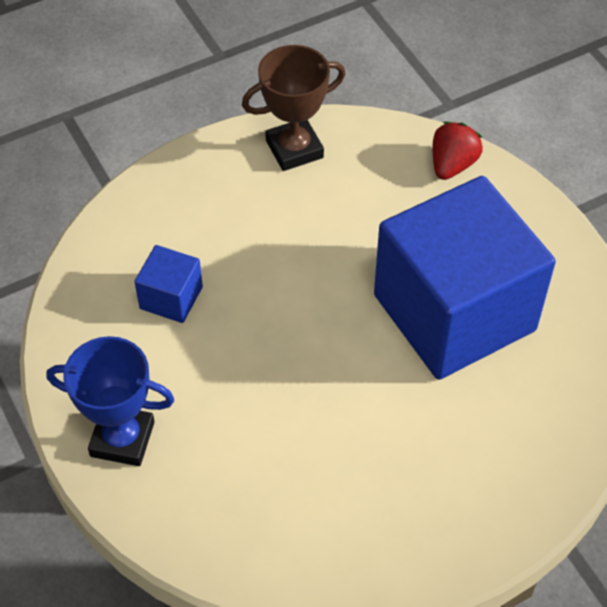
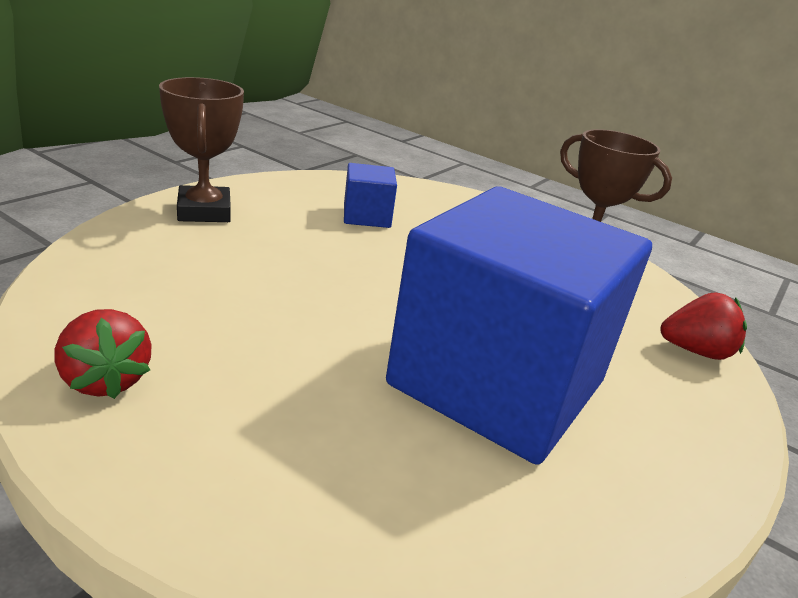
camera: 60 degrees right, 25 degrees down
blue trophy [46,336,174,466] -> brown trophy [159,77,244,222]
none -> red strawberry [55,309,152,399]

